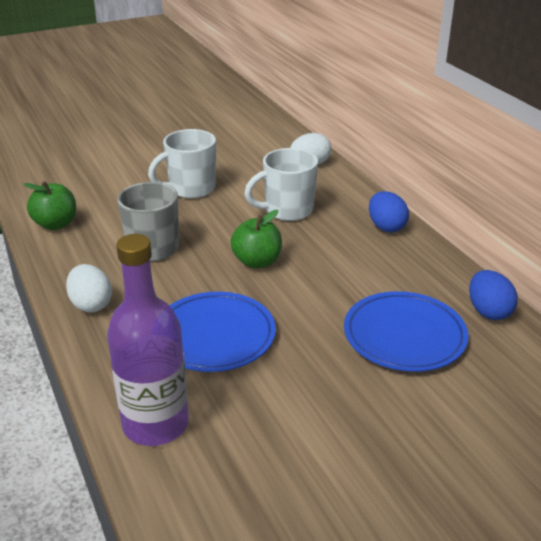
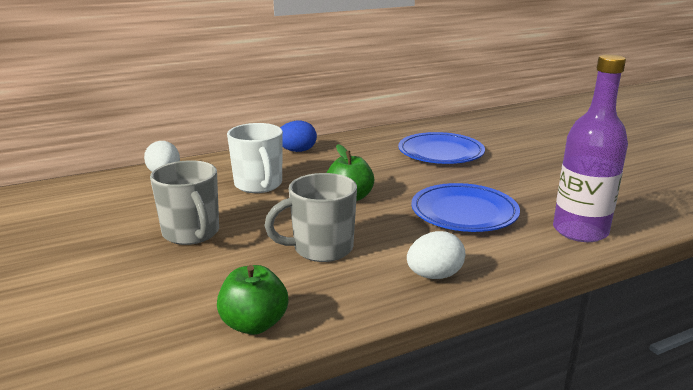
camera: 90 degrees left, 10 degrees down
white mug [148,129,216,199] -> grey mug [150,160,219,245]
blue egg [469,270,518,320] -> none

